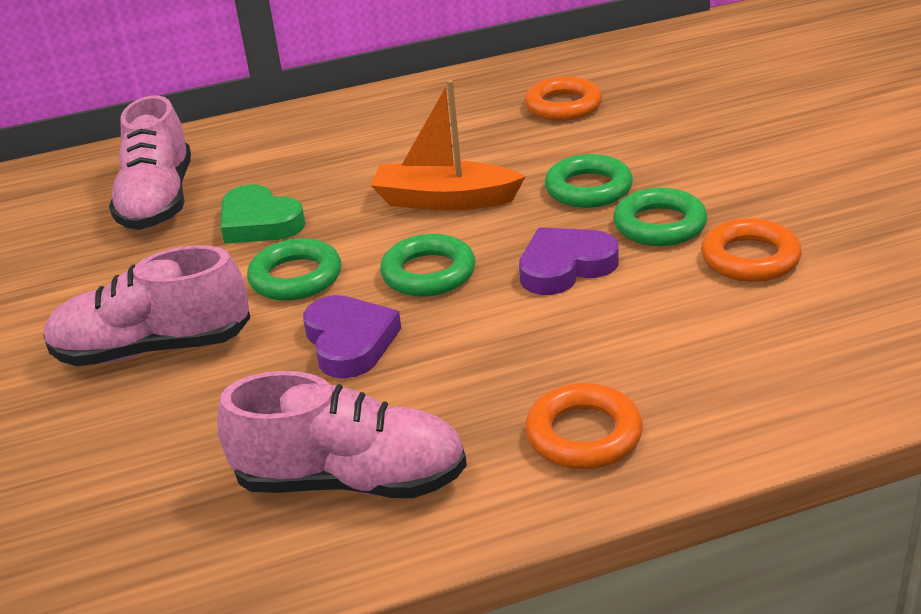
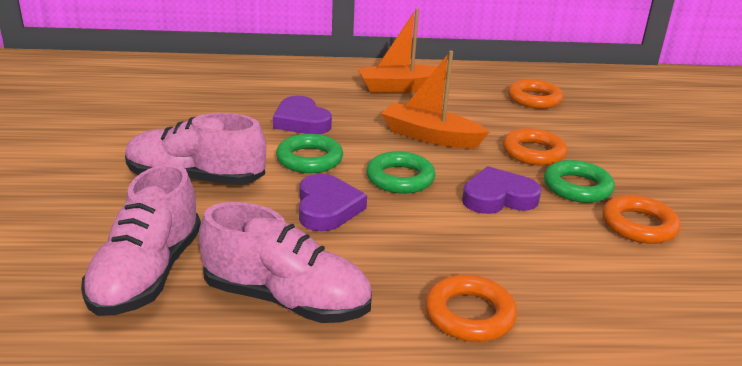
camera: 10 degrees right, 5 degrees down
pink shoe [109,96,191,230] -> pink shoe moved to [81,164,201,316]
green heart [221,184,306,244] -> purple heart [273,96,332,134]
green ring [545,154,633,208] -> orange ring [503,128,567,166]
none -> orange boat [357,8,447,93]

